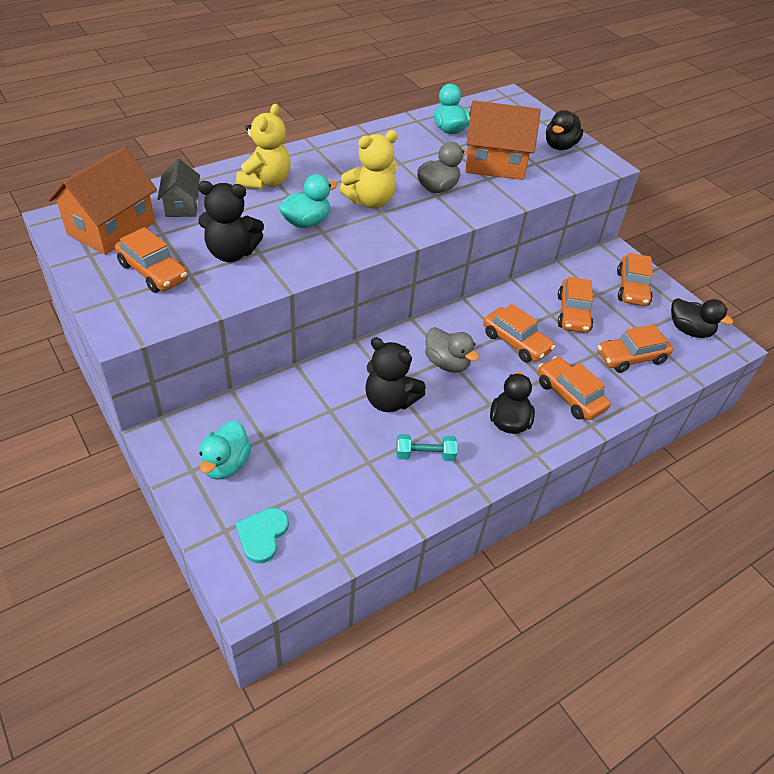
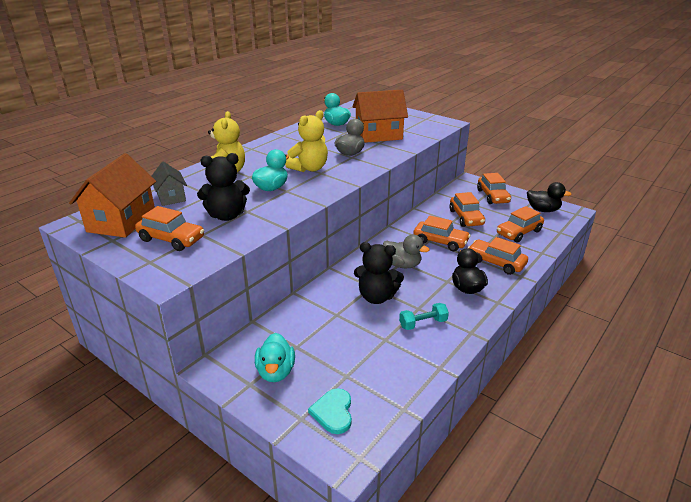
camera: 15 degrees left, 15 degrees down
black duck [546,110,583,150] -> none

